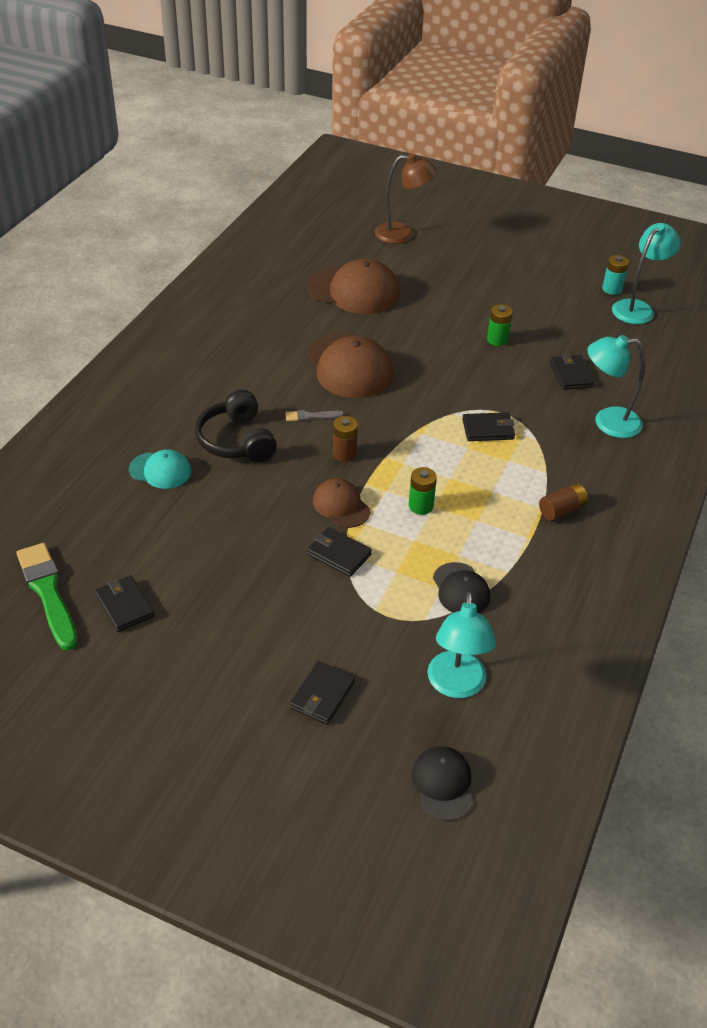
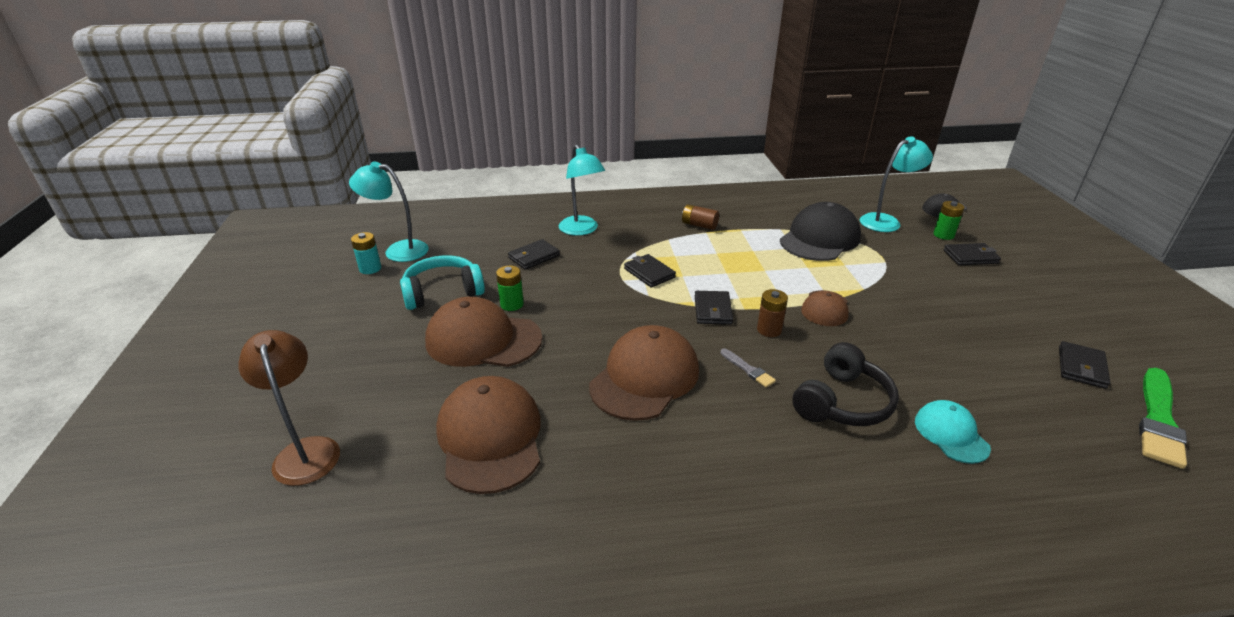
camera: 120 degrees left, 10 degrees down
black wallet [307,527,372,577] -> black wallet moved to [695,291,733,325]
green battery [409,467,437,515] -> green battery moved to [933,201,965,240]
black cap [433,562,490,613] -> black cap [780,202,861,261], size x1.81
none -> turquoise headphones [400,255,485,310]
none -> brown cap [425,297,542,367]

